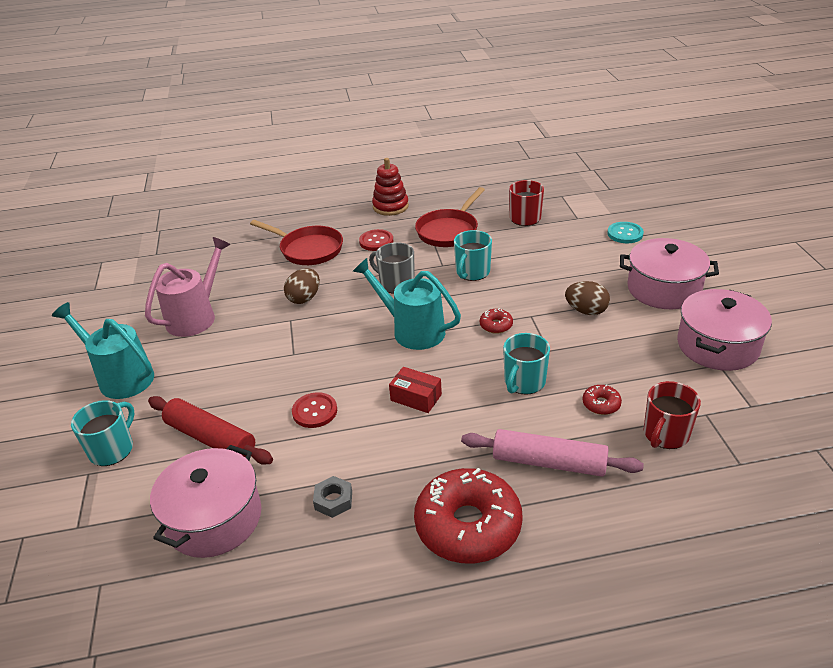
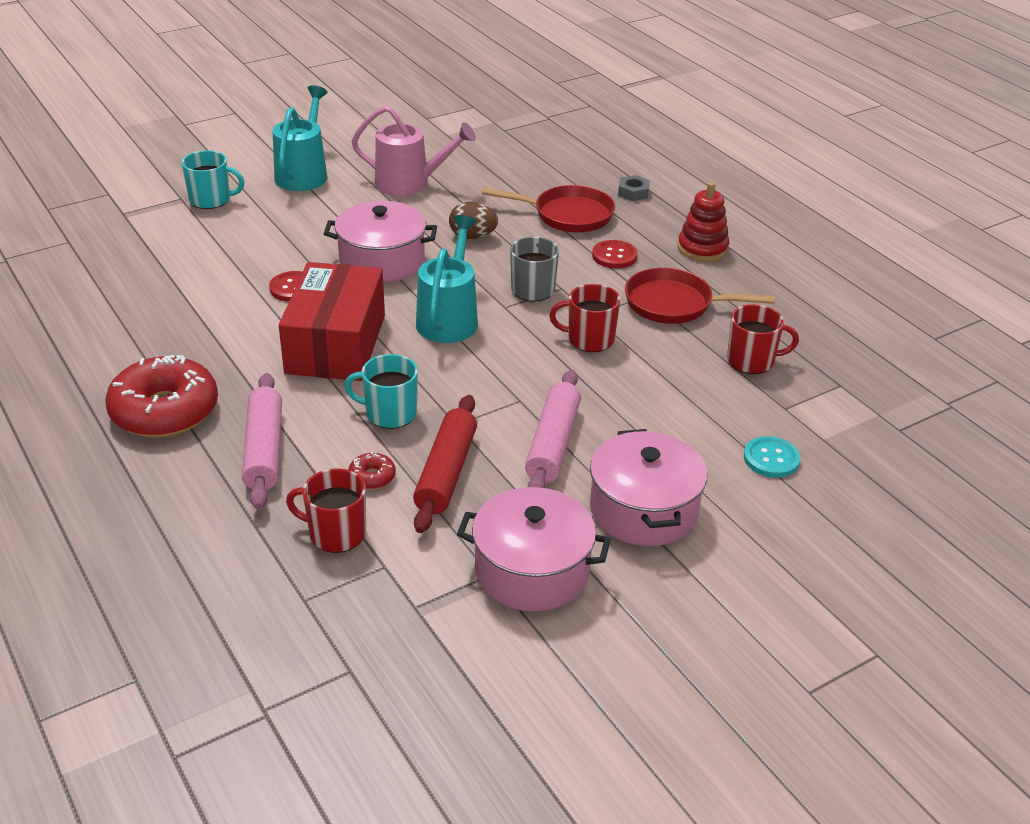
camera: 65 degrees right, 0 degrees up
red rolling pin [148,396,273,465] -> red rolling pin moved to [413,395,477,533]
pink pot [150,445,262,558] -> pink pot moved to [324,201,437,282]
red pan [250,220,343,265] -> red pan turned 90 degrees counterclockwise [482,185,615,232]
grey nut [313,476,352,518] -> grey nut moved to [618,175,650,201]
red box [389,367,442,413] -> red box [279,262,385,381], size x2.33
turquoise mug [454,230,492,281] -> red mug [549,284,620,352]
red donut [480,308,513,334] -> none
brown egg [565,281,610,315] -> pink rolling pin [525,370,581,488]

